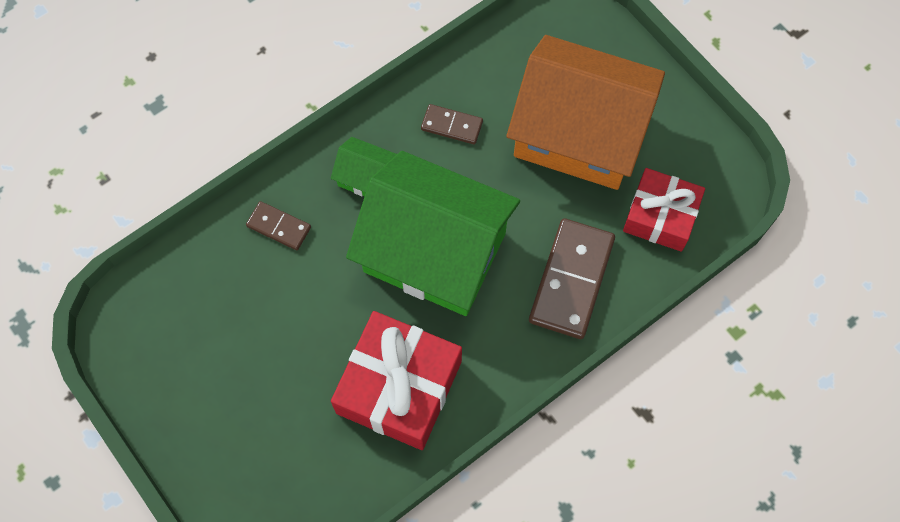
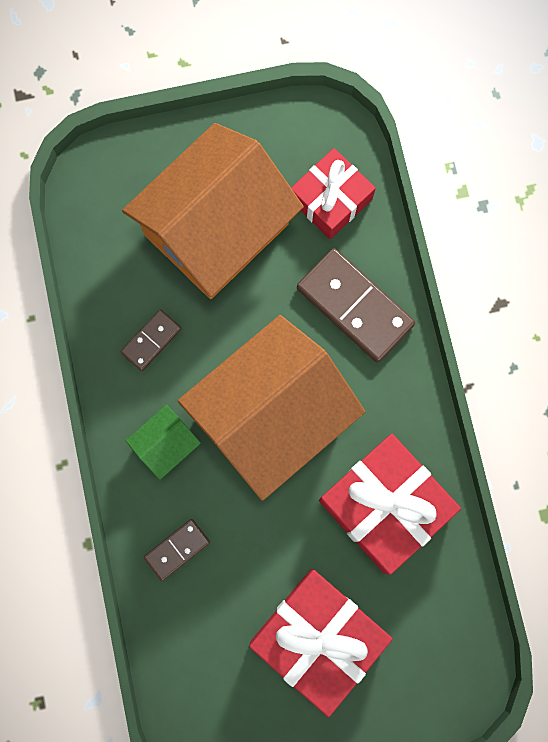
camera: 65 degrees left, 10 degrees up
green house [346,151,520,316] -> orange house [178,315,365,501]
none -> red gift [249,569,393,717]

